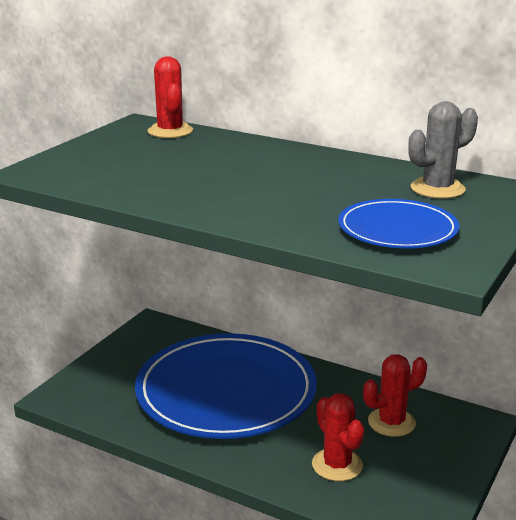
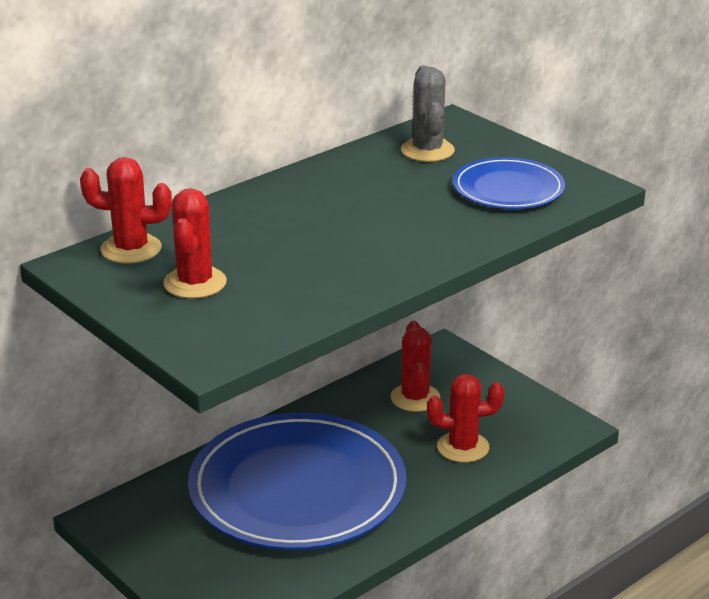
camera: 70 degrees left, 5 degrees up
none -> red cactus [163,188,227,299]

